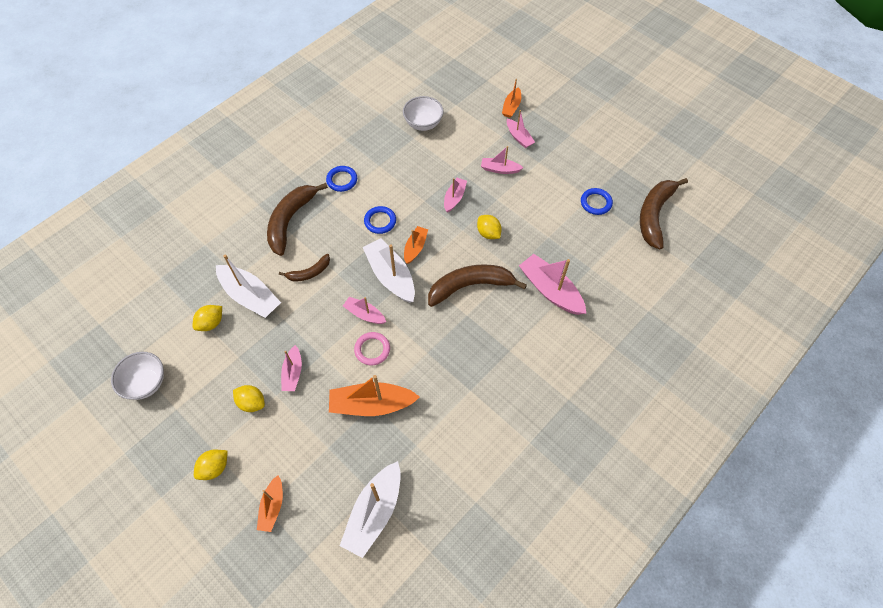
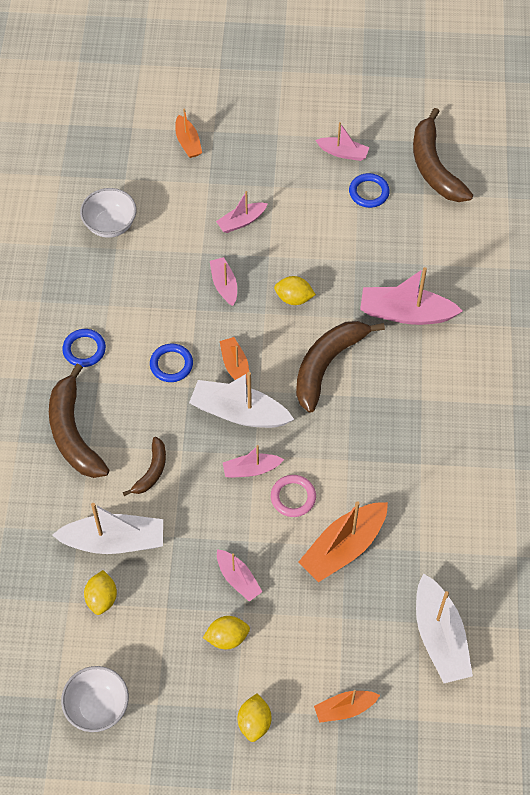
camera: 40 degrees left, 0 degrees up
orange boat [257,475,283,532] -> orange boat turned 105 degrees clockwise [314,690,380,723]
pink boat [507,110,535,148] -> pink boat moved to [316,122,369,161]

